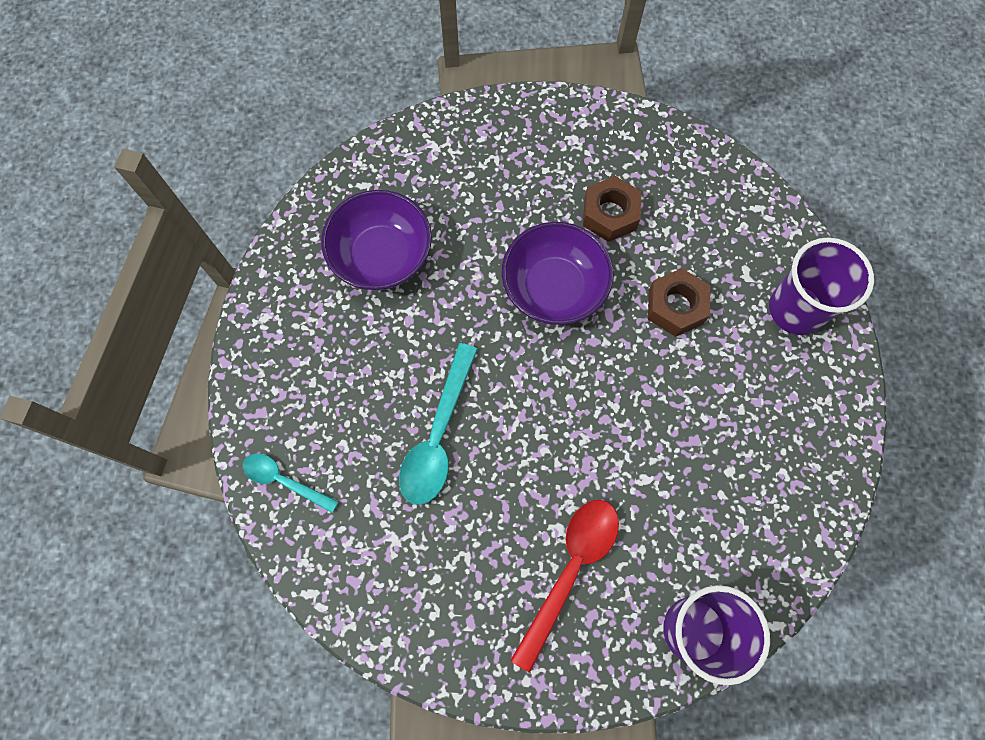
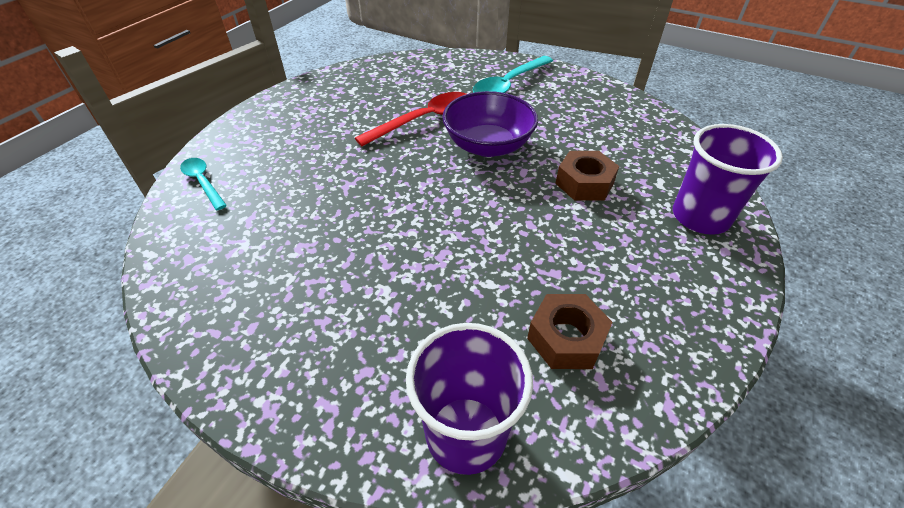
camera: 25 degrees right, 25 degrees down
purple bowl [321,190,432,290] -> none
turquoise spoon [399,343,478,505] -> turquoise spoon moved to [473,56,553,93]
red spoon [510,500,619,673] -> red spoon moved to [355,92,466,146]
brown nut [583,176,641,242] -> brown nut moved to [527,294,613,369]

